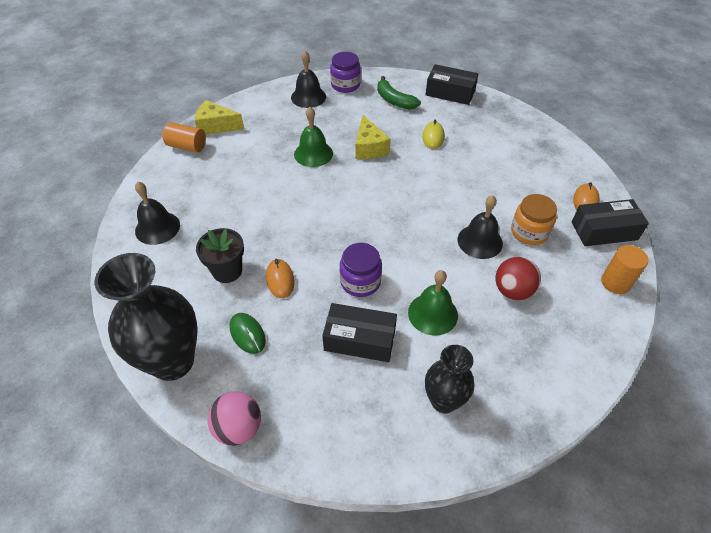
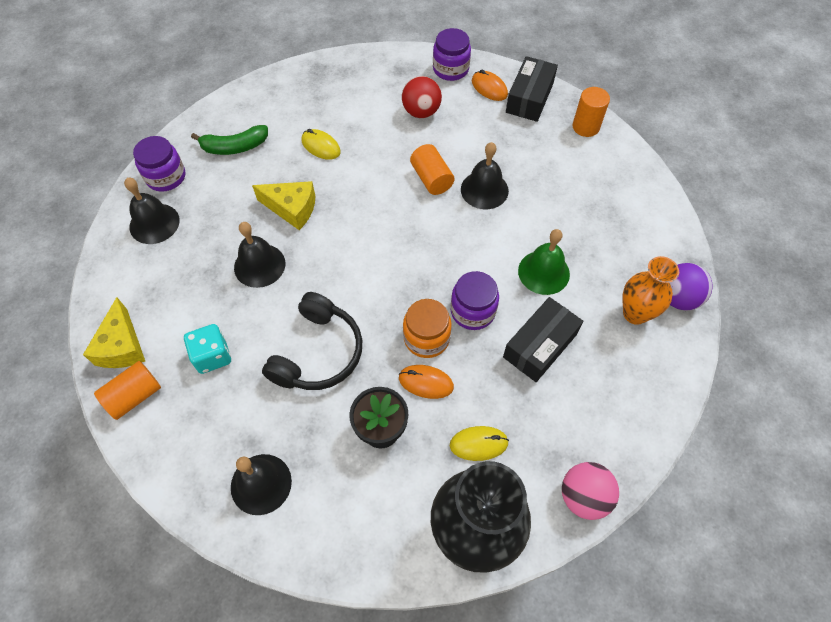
camera: 60 degrees left, 10 degrees up
yellow cheese [195,100,244,135] -> yellow cheese turned 45 degrees counterclockwise [83,297,145,368]
green mouse [230,313,266,354] -> yellow mouse [450,426,509,461]
green bell [294,107,333,167] -> black bell [234,222,285,288]
black vase [425,345,475,413] -> orange vase [622,256,679,325]
black box [426,64,478,105] -> none
red ball [495,257,541,300] -> red ball moved to [402,76,442,118]
orange jar [511,194,557,245] -> orange jar moved to [403,299,452,358]
none -> turquoise dice [184,324,231,374]
none -> black headphones [262,292,362,390]
none -> orange cylinder [410,144,455,195]
none -> purple jar [433,28,471,81]
none -> purple ball [670,263,713,310]

